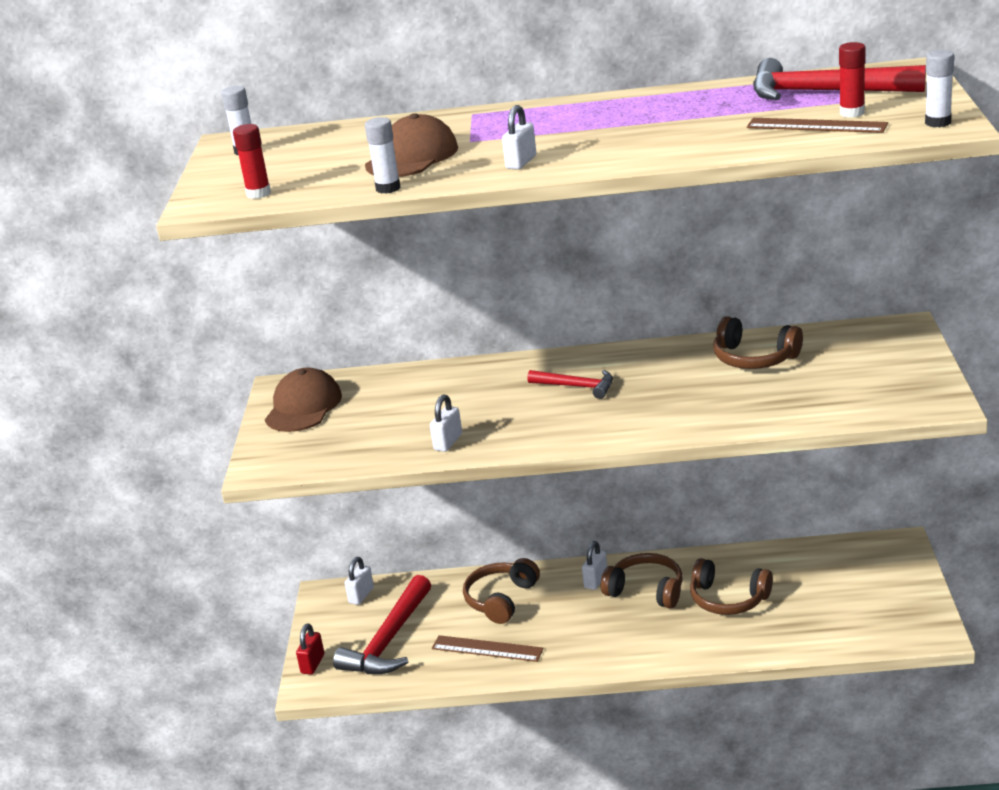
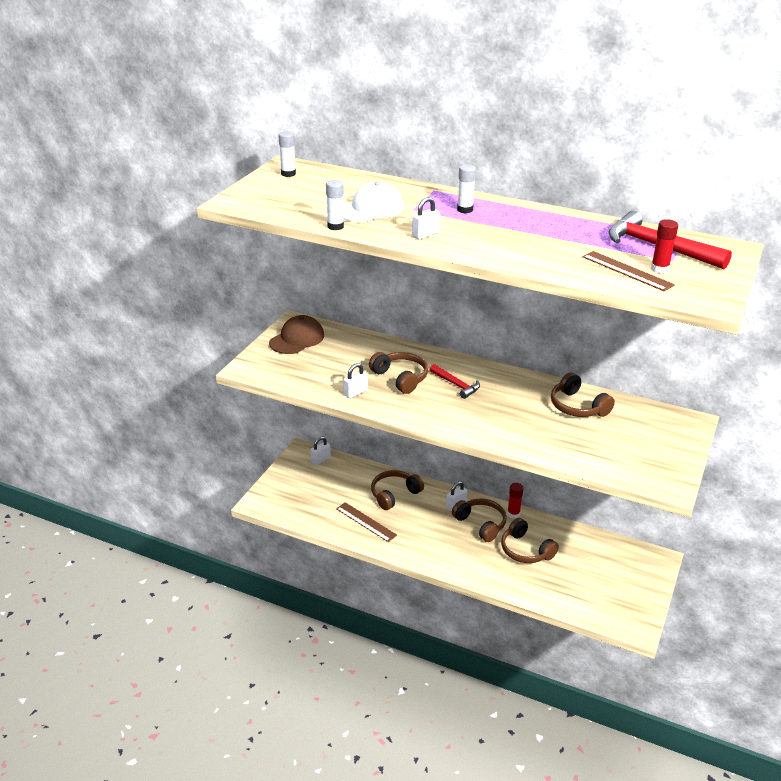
camera: 20 degrees right, 5 degrees up
red glue stick [233,124,271,199] -> red glue stick moved to [507,483,523,519]
red padlock [296,623,324,674] -> none
red hammer [333,575,431,674] -> none
brown cap [365,113,458,177] -> white cap [343,182,404,222]
white glue stick [925,50,954,127] -> white glue stick moved to [457,164,476,213]
none -> brown headphones [369,352,428,394]

